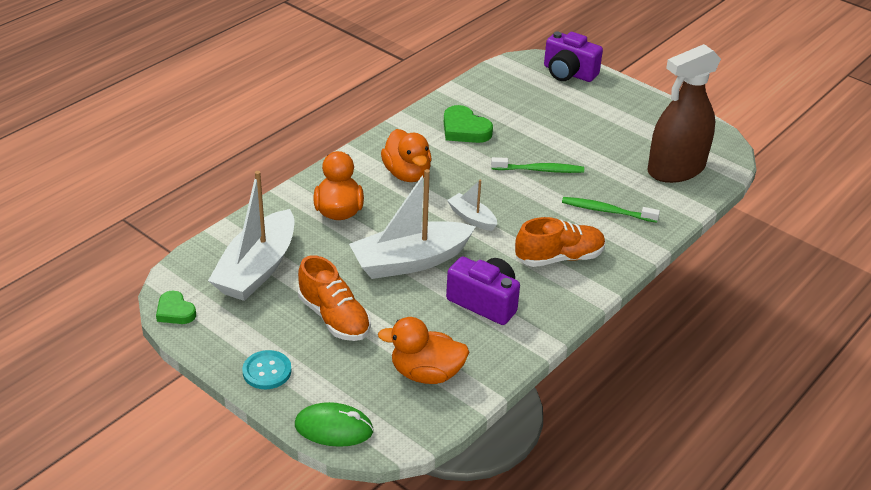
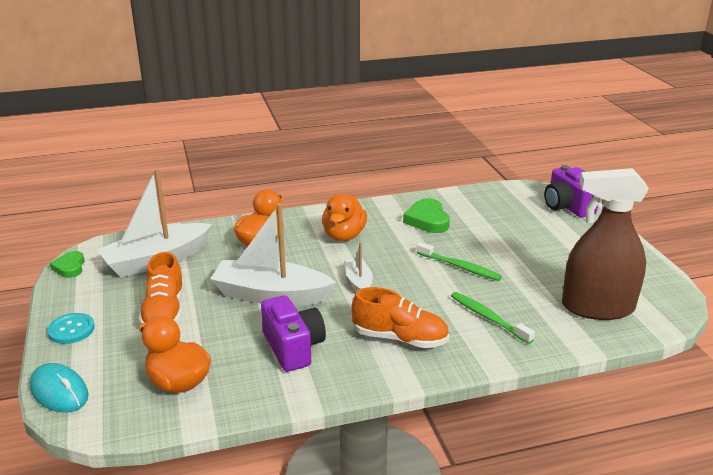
camera: 35 degrees right, 10 degrees down
green mouse [295,402,374,447] -> turquoise mouse [30,363,89,413]

